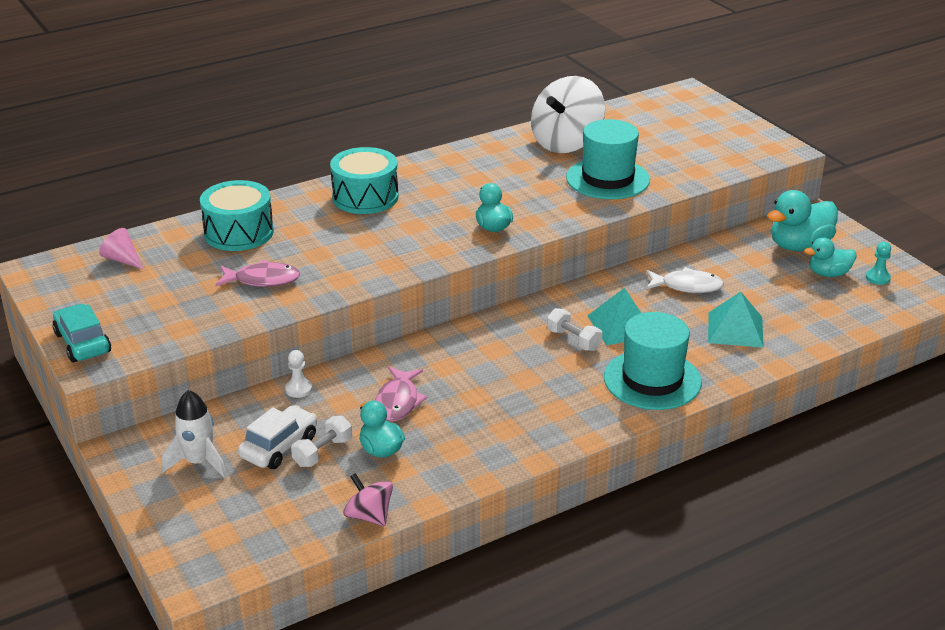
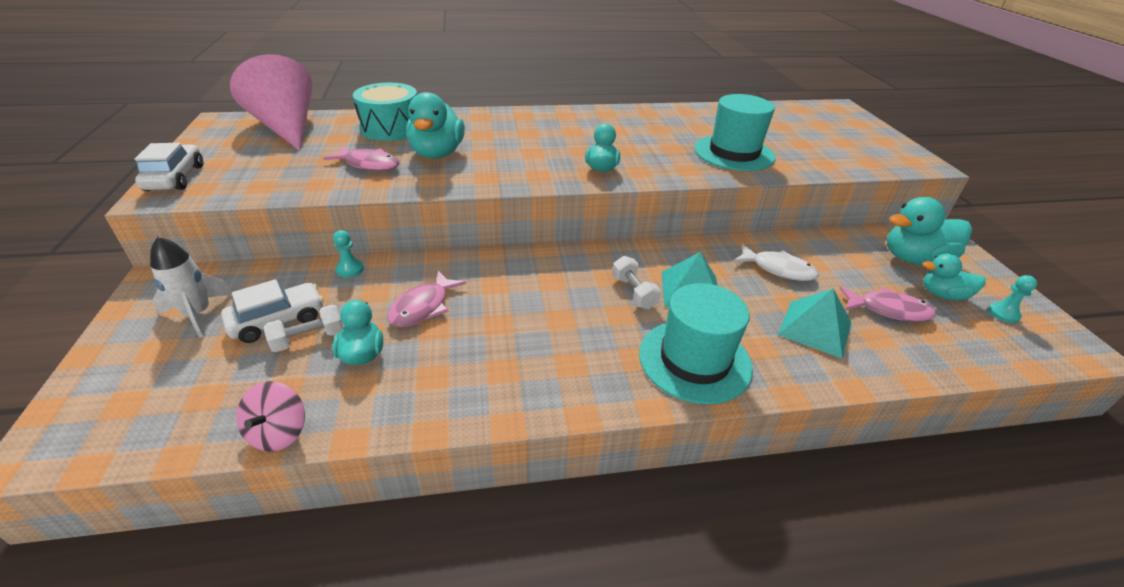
camera: 20 degrees right, 5 degrees up
turquoise car [52,304,111,362] -> white car [135,143,204,191]
pink cone [99,228,143,269] -> pink cone [230,54,312,151], size x2.38
white pawn [285,350,313,398] -> turquoise pawn [333,230,364,278]
turquoise drum [330,147,399,214] -> none
pink spinning top [343,473,393,526] -> pink spinning top turned 150 degrees counterclockwise [236,381,305,452]
white spinning top [531,76,605,153] -> none
none -> turquoise duck [406,92,465,159]
none -> pink fish [839,286,936,322]

